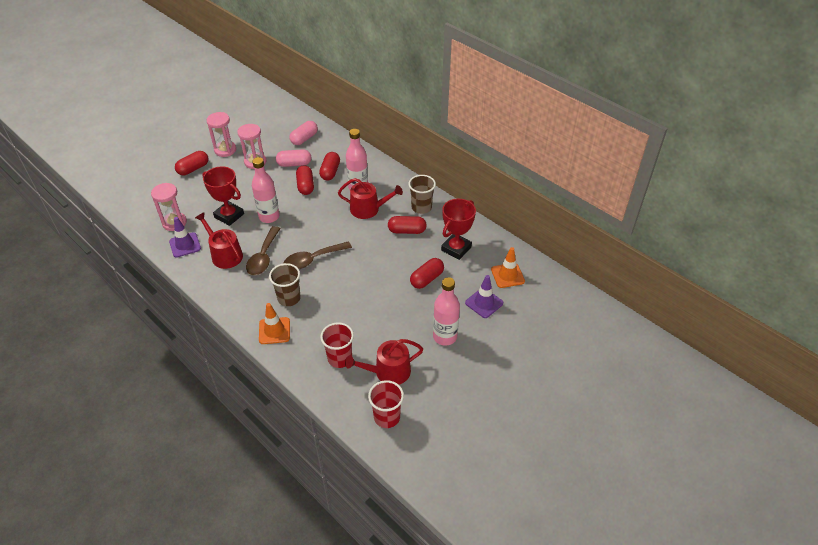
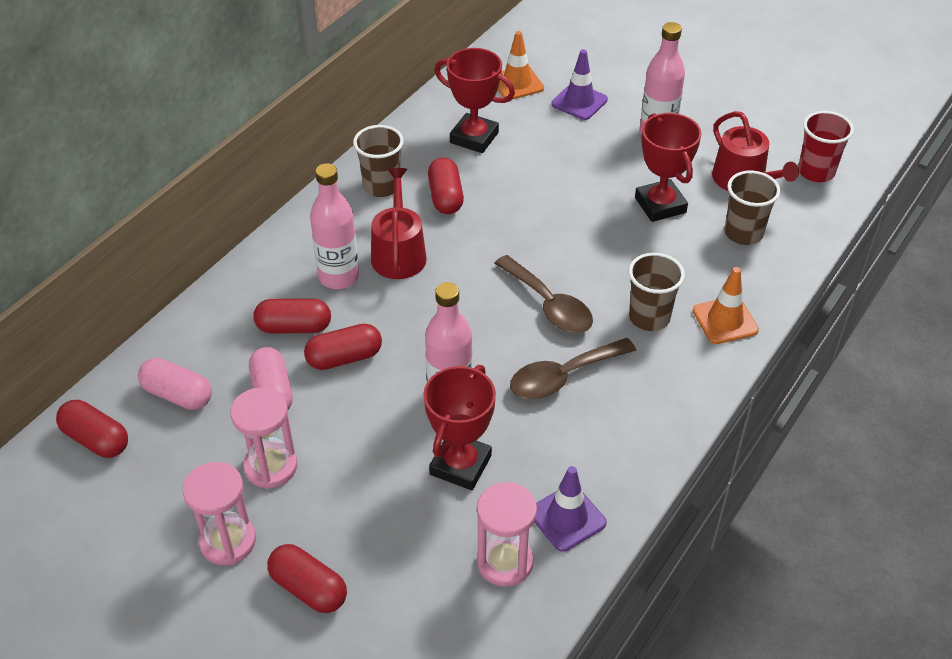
camera: 100 degrees left, 0 degrees up
red watering can [195,212,243,269] -> none
brown spoon [246,226,281,275] -> brown spoon turned 150 degrees clockwise [510,338,636,399]
red cup [320,322,354,368] -> brown cup [725,171,780,245]
red capsule [410,258,444,289] -> red capsule moved to [56,400,128,458]
none -> red trophy [635,113,701,222]

